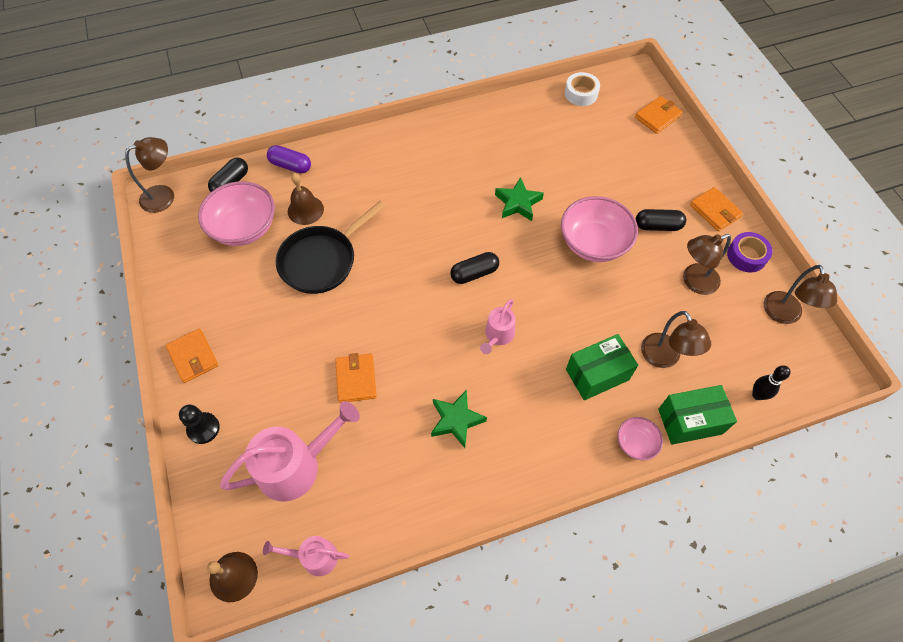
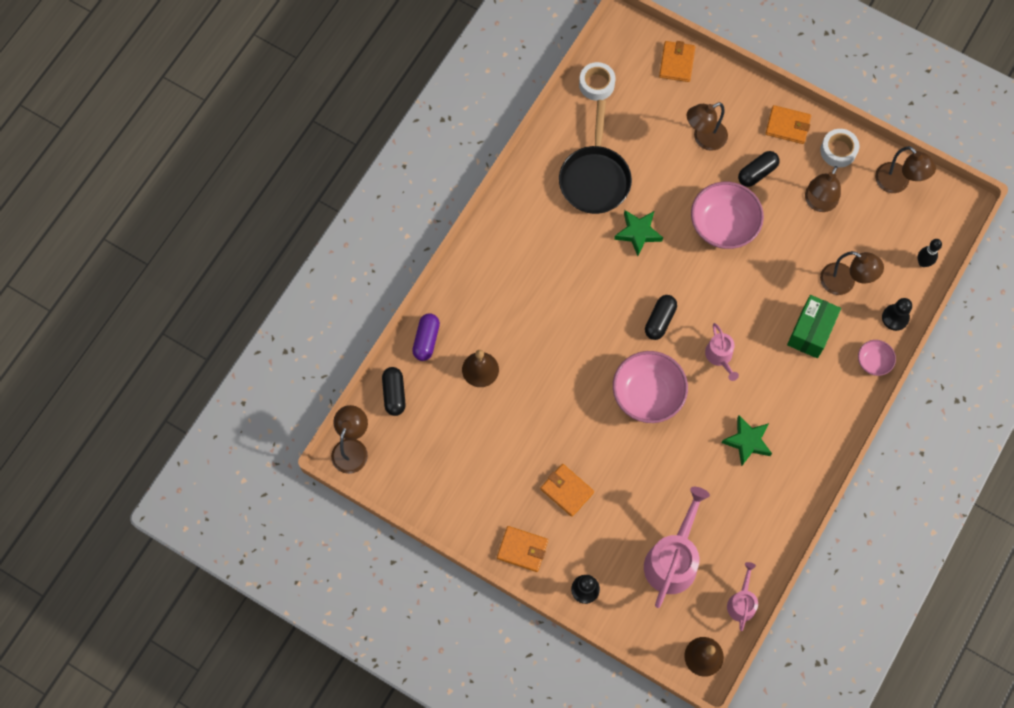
camera: 40 degrees left, 10 degrees up
pink bowl [198,181,275,246] -> pink bowl moved to [613,351,688,423]
pink watering can [263,536,349,576] -> pink watering can turned 135 degrees clockwise [727,562,758,631]
purple capsule [267,145,311,173] -> purple capsule turned 60 degrees counterclockwise [412,313,440,361]
black pan [276,201,385,294] -> black pan moved to [559,100,632,214]
orange wallet [335,353,377,403] -> orange wallet moved to [540,464,594,517]
green box [658,385,737,445] -> black pawn [882,298,912,331]
purple tape [727,232,773,273] -> white tape [820,129,859,168]
none -> brown lamp [687,102,728,151]

